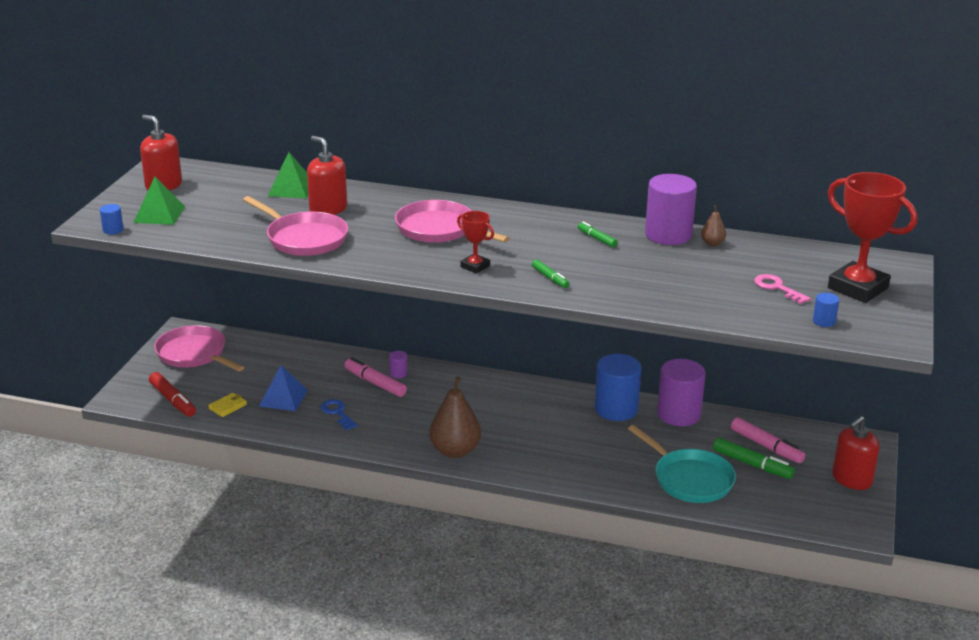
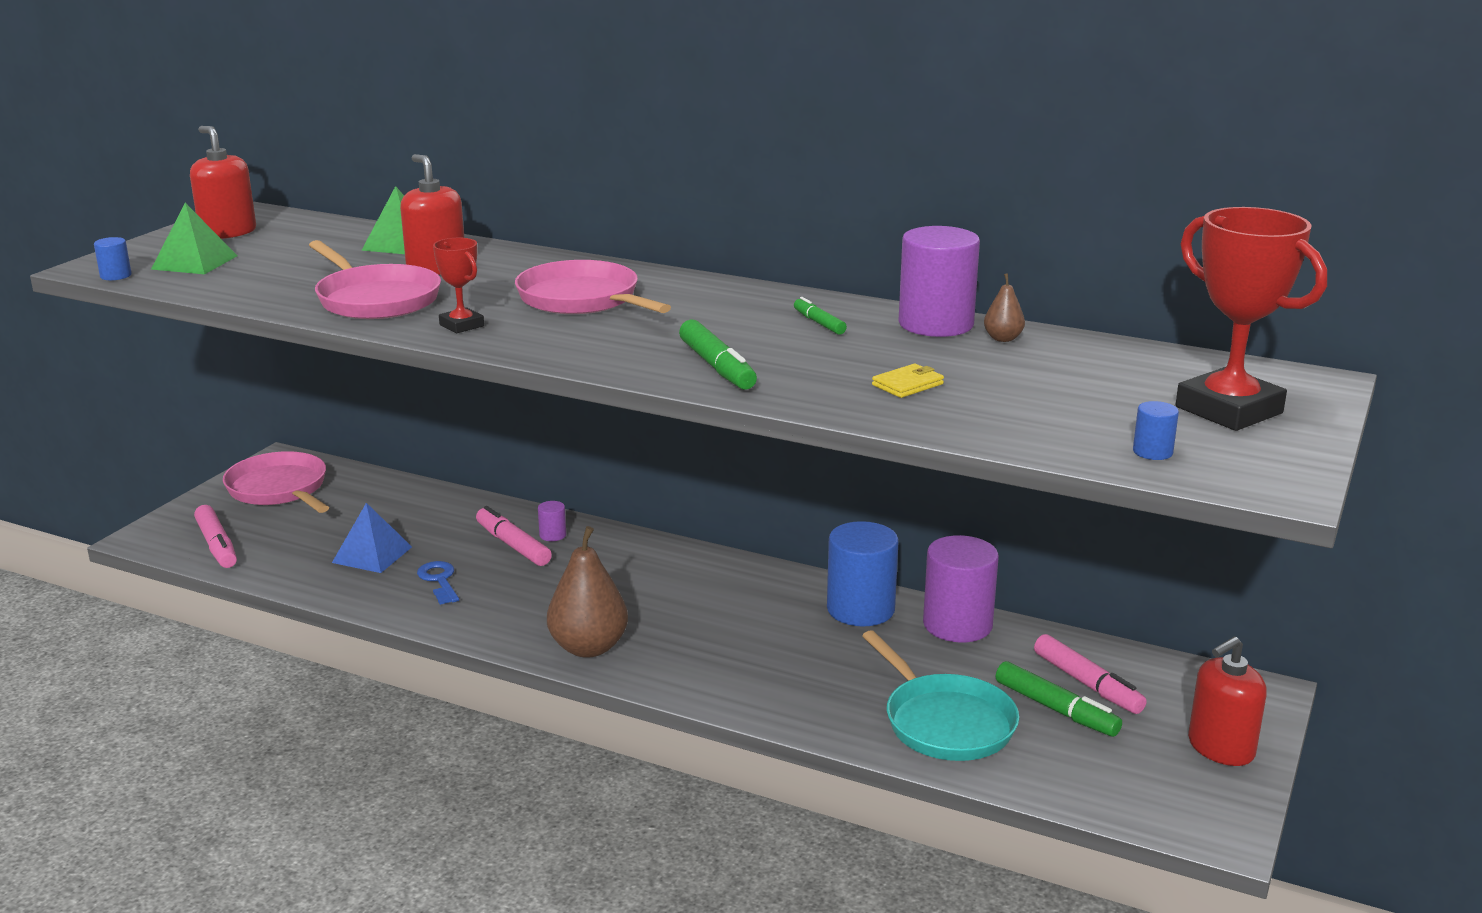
camera: 10 degrees right, 5 degrees down
red marker [149,372,196,417] -> pink marker [194,505,237,568]
yellow wallet [208,393,247,417] -> yellow wallet moved to [872,364,944,398]
red trophy [457,211,494,274] -> red trophy moved to [433,238,484,333]
green marker [532,260,569,288] -> green marker [679,320,757,389], size x1.69
pink key [754,274,811,304] -> none

